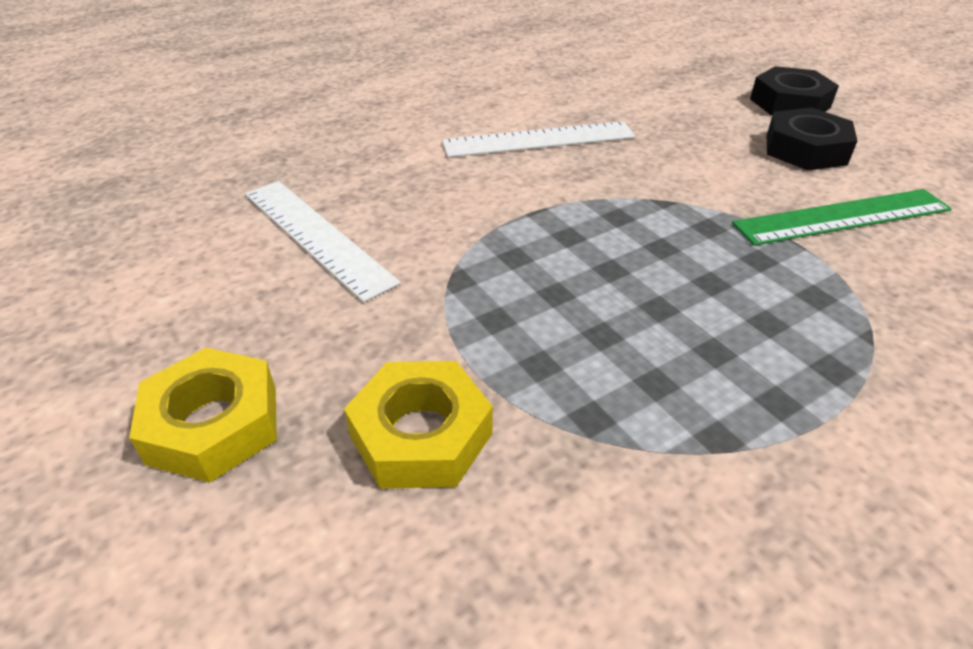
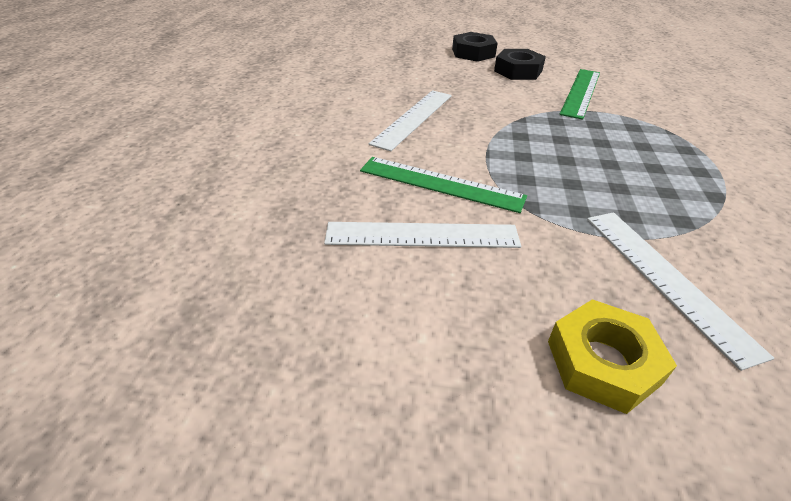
camera: 50 degrees left, 0 degrees up
yellow nut [344,361,493,489] -> white ruler [587,212,774,371]
none -> green ruler [360,157,527,213]

